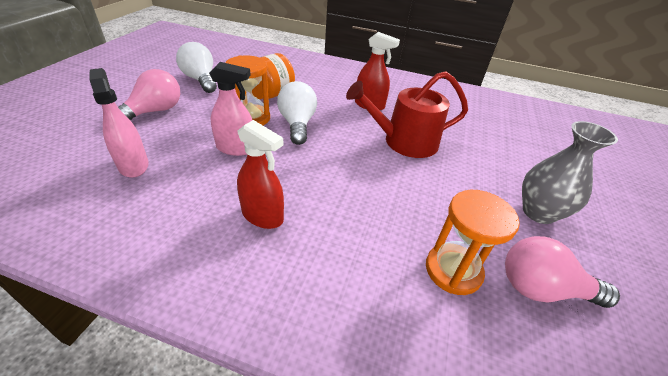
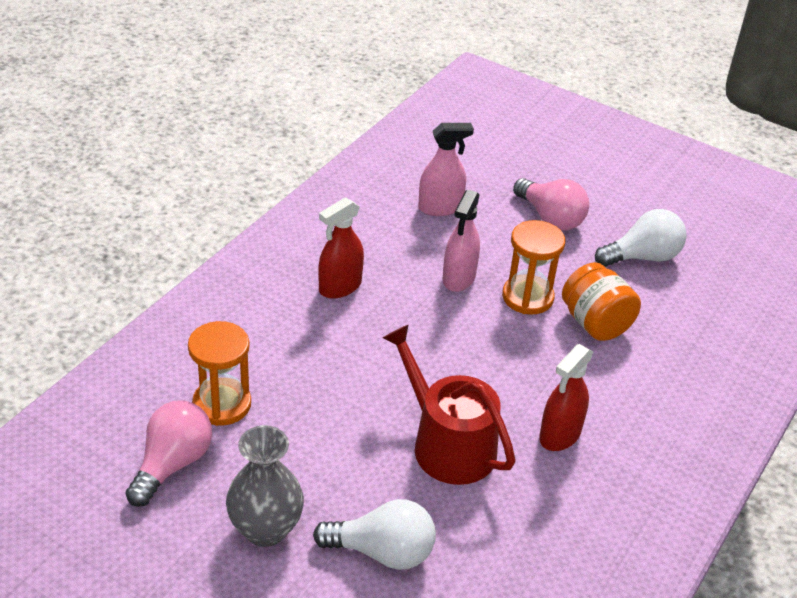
camera: 105 degrees right, 0 degrees up
white light bulb [277,81,317,145] -> white light bulb moved to [313,499,436,570]
red watering can [346,71,468,158] -> red watering can turned 45 degrees counterclockwise [382,324,515,485]

